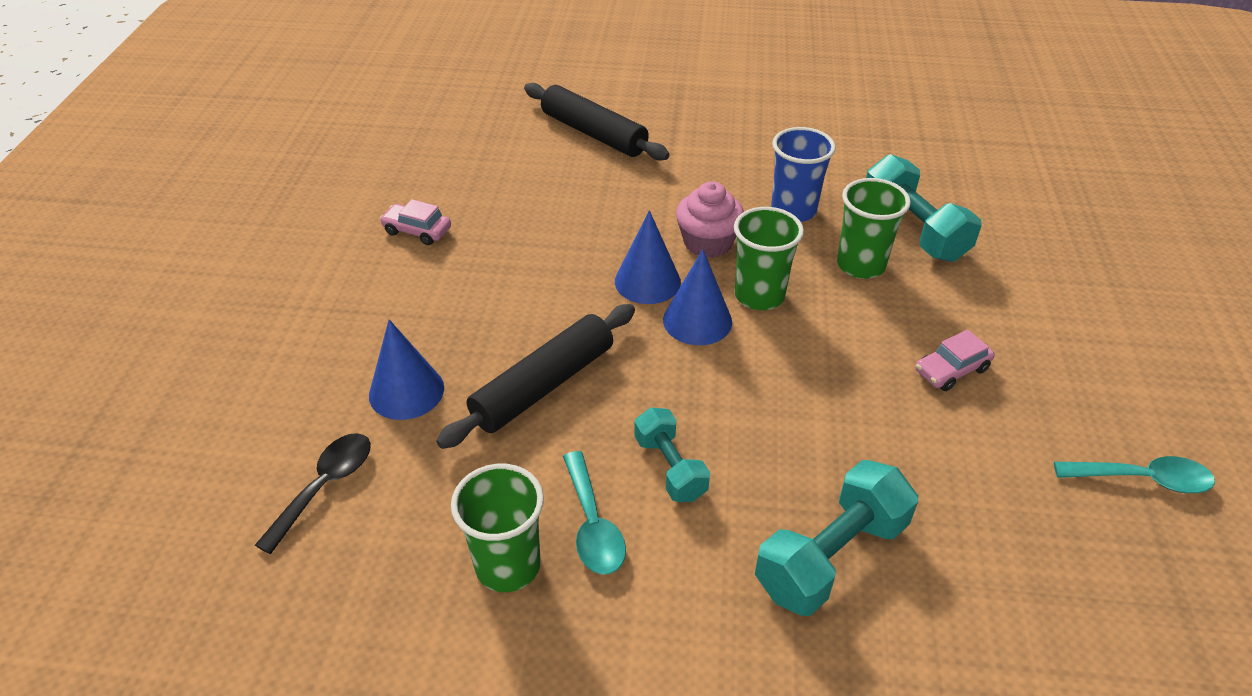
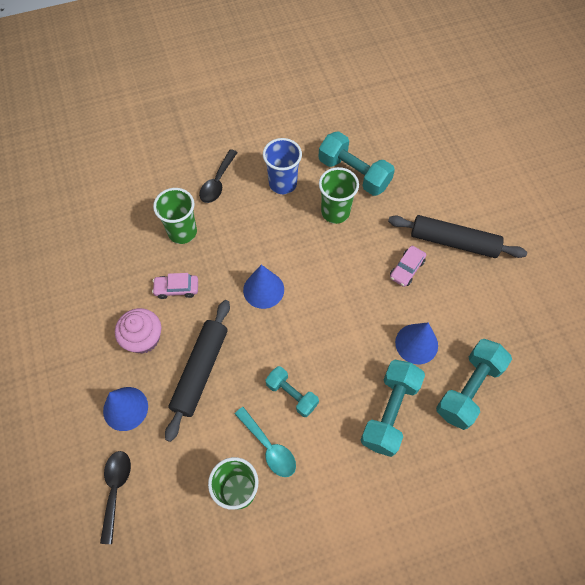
camera: 25 degrees left, 20 degrees up
pink car [380,199,451,245] -> pink car moved to [152,273,198,299]
black rolling pin [524,83,670,161] -> black rolling pin moved to [388,215,527,258]
blue cone [615,210,681,304] -> blue cone moved to [395,323,438,364]
pink cupcake [676,181,744,258] -> pink cupcake moved to [115,308,161,354]
green cup [734,207,804,310] -> green cup moved to [153,188,197,244]
turquoise spoon [1054,456,1215,493] -> none
none -> black spoon [199,149,238,203]
none -> turquoise dumbbell [436,339,512,430]

